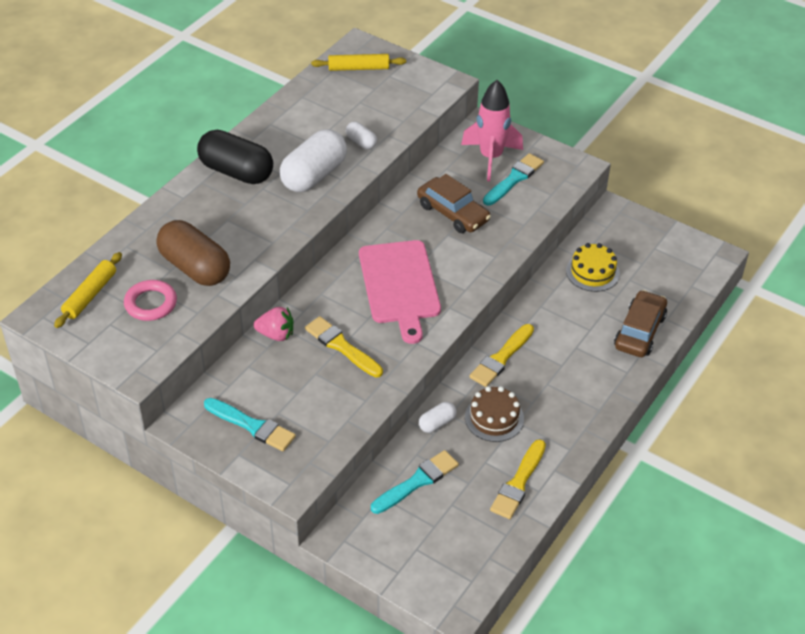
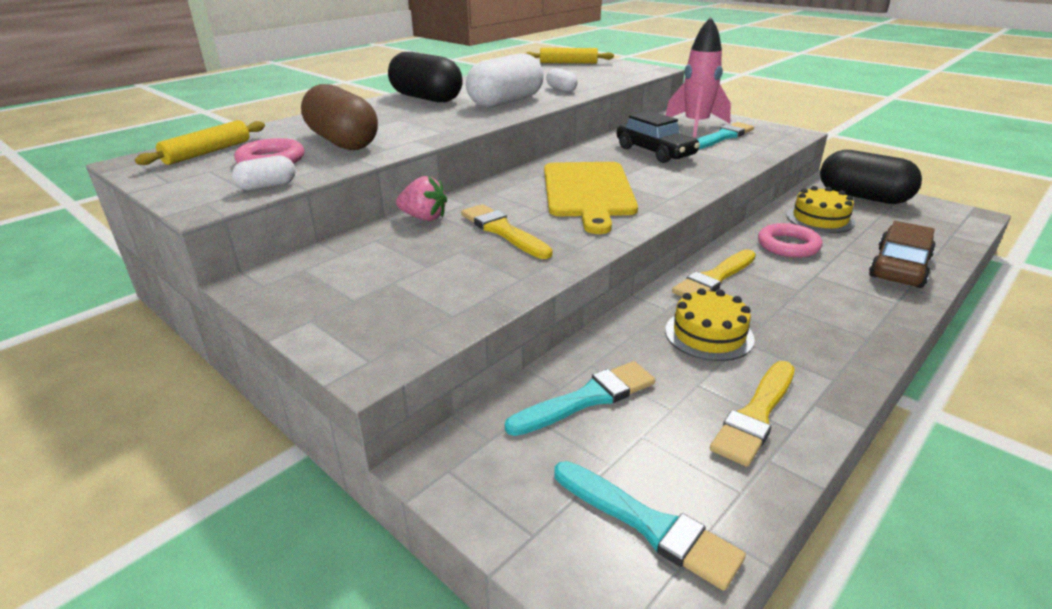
camera: 10 degrees right, 15 degrees down
turquoise brush [204,398,296,451] -> turquoise brush moved to [554,461,746,591]
pink cutting board [359,240,441,344] -> yellow cutting board [544,162,638,234]
brown car [417,174,491,233] -> black car [617,111,700,163]
white capsule [419,402,457,433] -> white capsule moved to [232,156,296,191]
brown cake [465,386,524,442] -> yellow cake [665,288,755,361]
none -> pink ring [758,223,823,258]
none -> black capsule [820,150,922,204]

